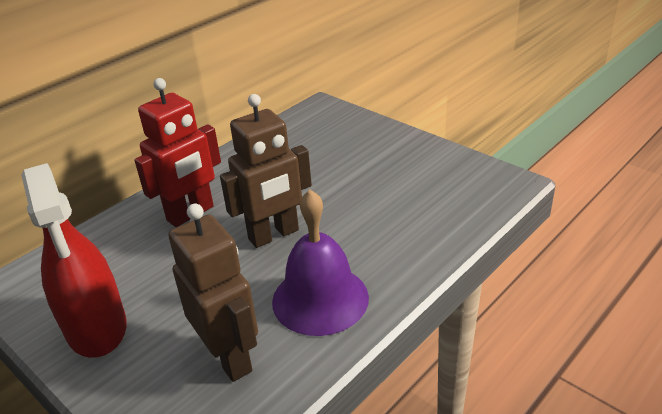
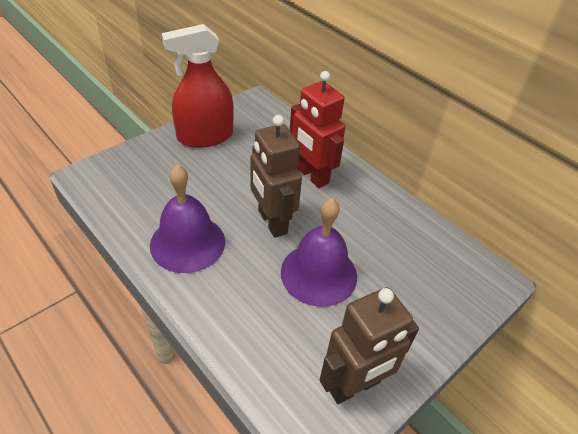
camera: 90 degrees right, 10 degrees up
brown robot [168,204,258,382] -> brown robot moved to [320,287,419,404]
none -> purple bell [281,198,357,307]

